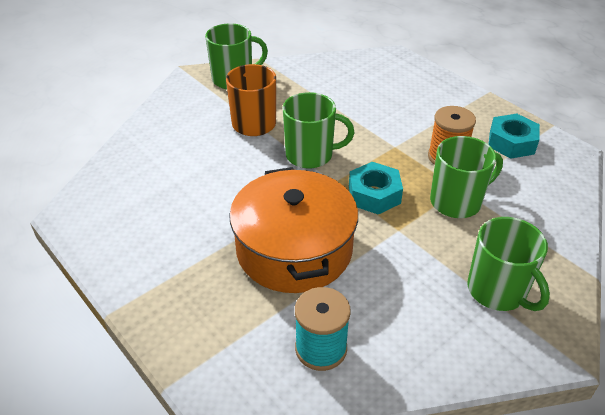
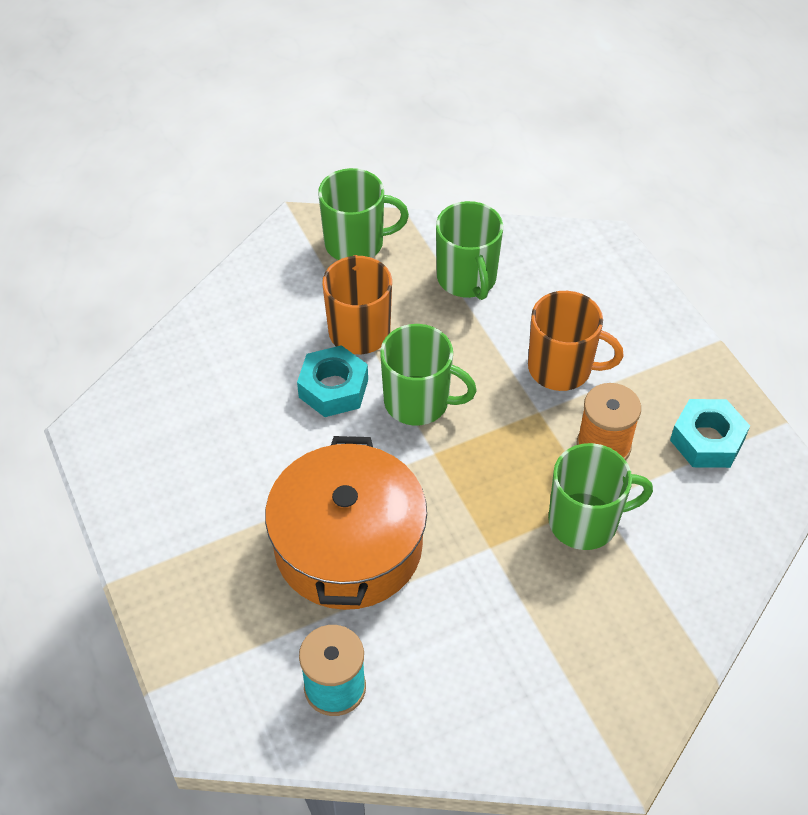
camera: 15 degrees right, 10 degrees up
turquoise nut [349,162,403,215] -> turquoise nut moved to [297,345,368,417]
green mug [467,217,550,311] -> green mug moved to [436,201,503,300]
none -> orange mug [528,291,624,391]

